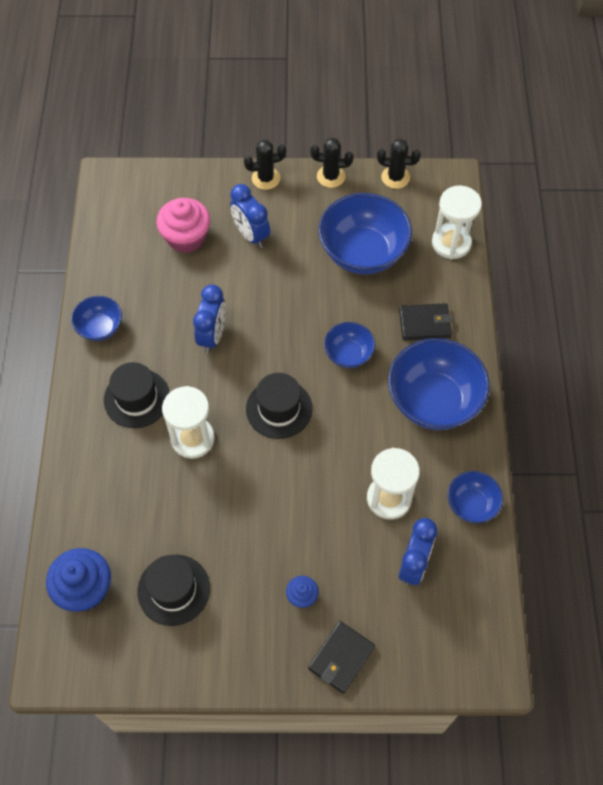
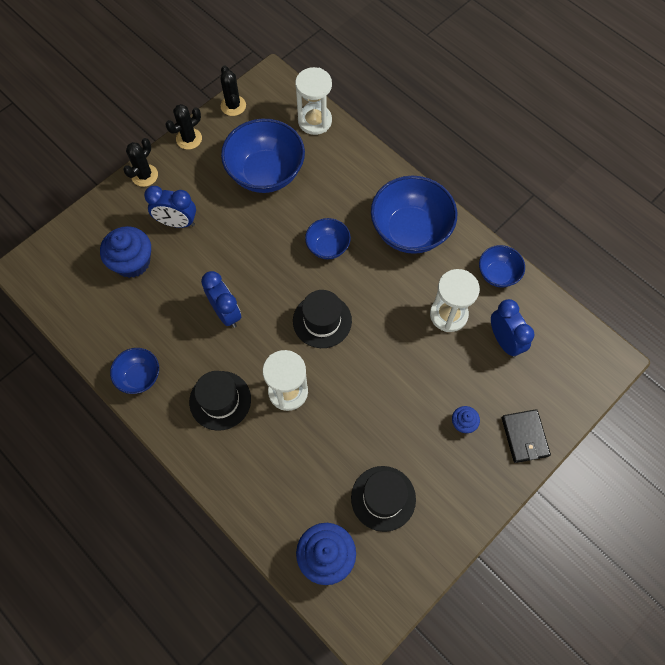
camera: 45 degrees left, 5 degrees up
pink cupcake [156,198,210,253] -> blue cupcake [100,226,151,278]
black cactus [377,139,421,189] -> black cactus turned 75 degrees counterclockwise [220,65,246,116]
black wallet [399,303,452,340] -> none

